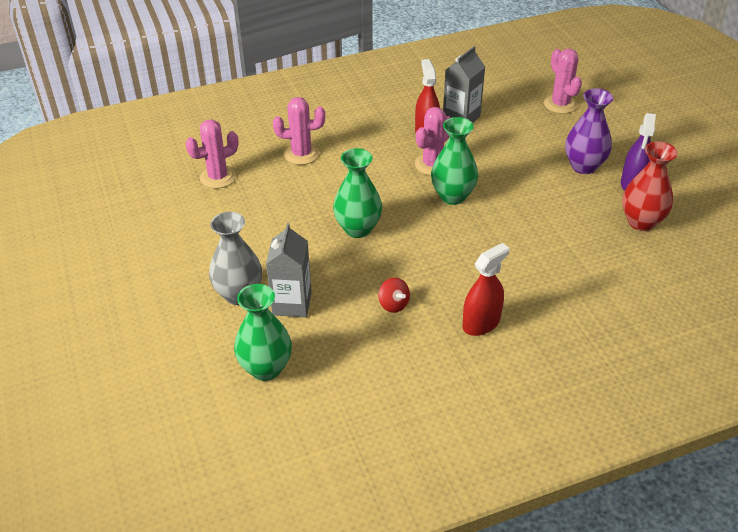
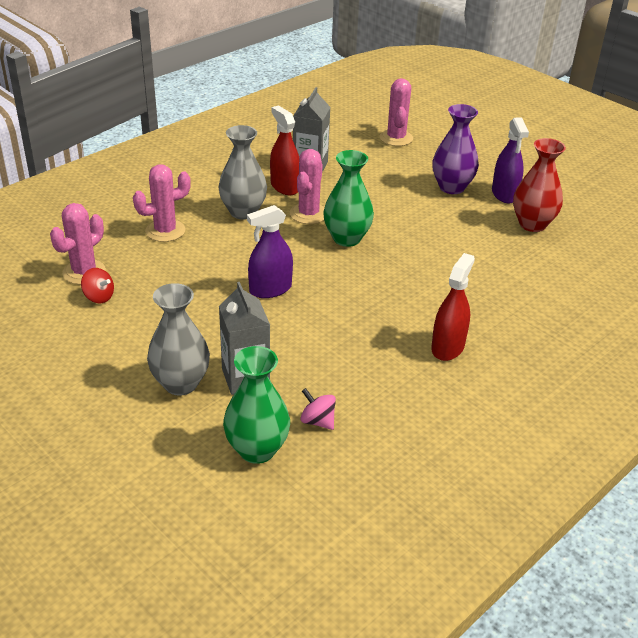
camera: 25 degrees left, 5 degrees down
green vase [333,148,382,238] -> purple spray bottle [247,205,293,298]
red spinning top [378,278,410,313] -> red spinning top moved to [81,268,114,303]
pink cactus [544,49,582,114] -> pink cactus turned 45 degrees clockwise [380,78,413,146]
none -> grey vase [218,125,267,220]
none -> pink spinning top [300,388,336,430]

